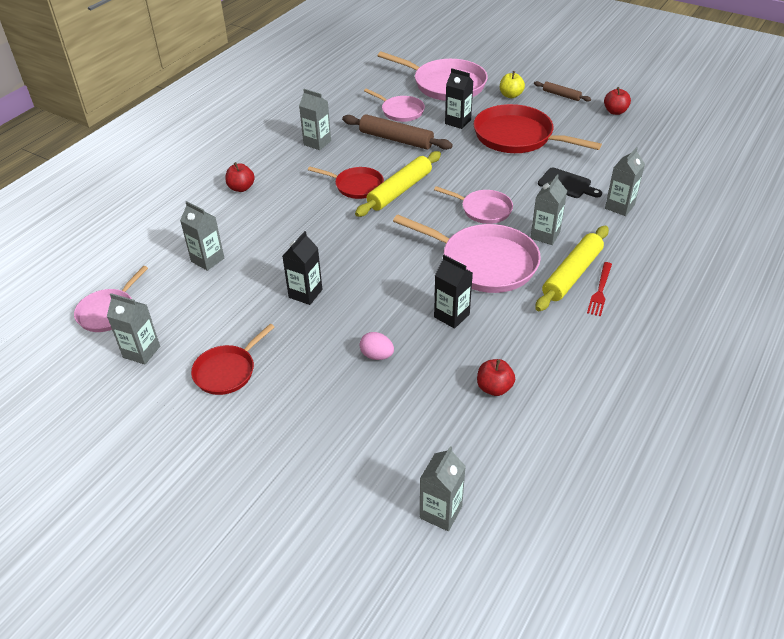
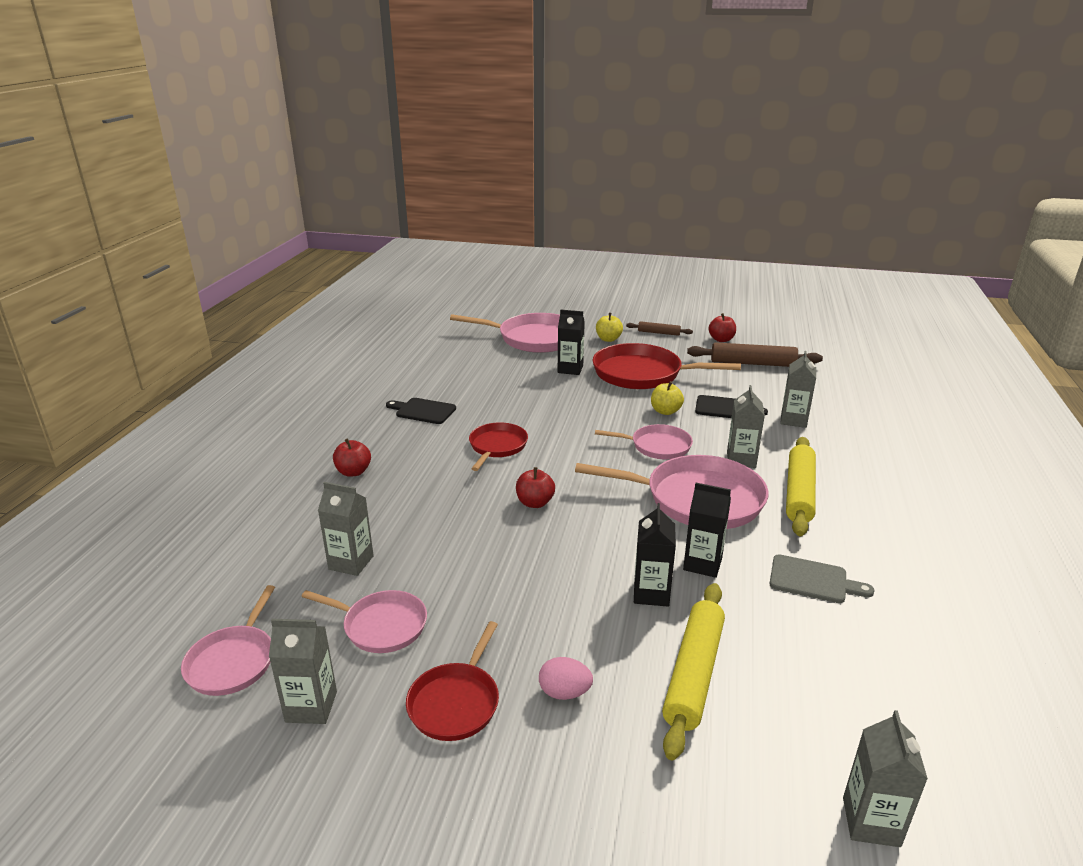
camera: 20 degrees left, 15 degrees down
black carton [282,231,322,305] -> black carton moved to [634,503,676,607]
grey carton [299,89,331,150] -> black cutting board [386,398,456,424]
red pan [308,167,384,199] -> red pan turned 75 degrees counterclockwise [469,422,528,471]
brown rolling pin [342,114,453,150] -> brown rolling pin moved to [687,342,823,367]
yellow rolling pin [355,151,441,217] -> yellow rolling pin moved to [662,583,725,760]
pink egg [360,332,394,360] -> pink egg moved to [539,657,593,700]
pink pan [364,88,425,122] -> pink pan moved to [301,590,427,653]
red apple [477,359,515,396] -> red apple moved to [516,467,555,508]
red fork [587,262,612,317] -> none
none -> yellow apple [651,381,684,415]
none -> grey cutting board [769,554,875,603]

